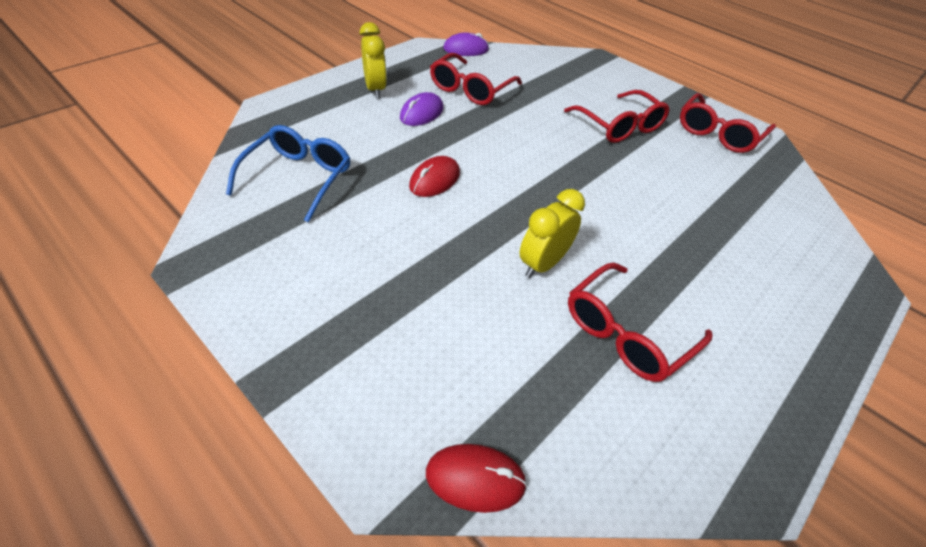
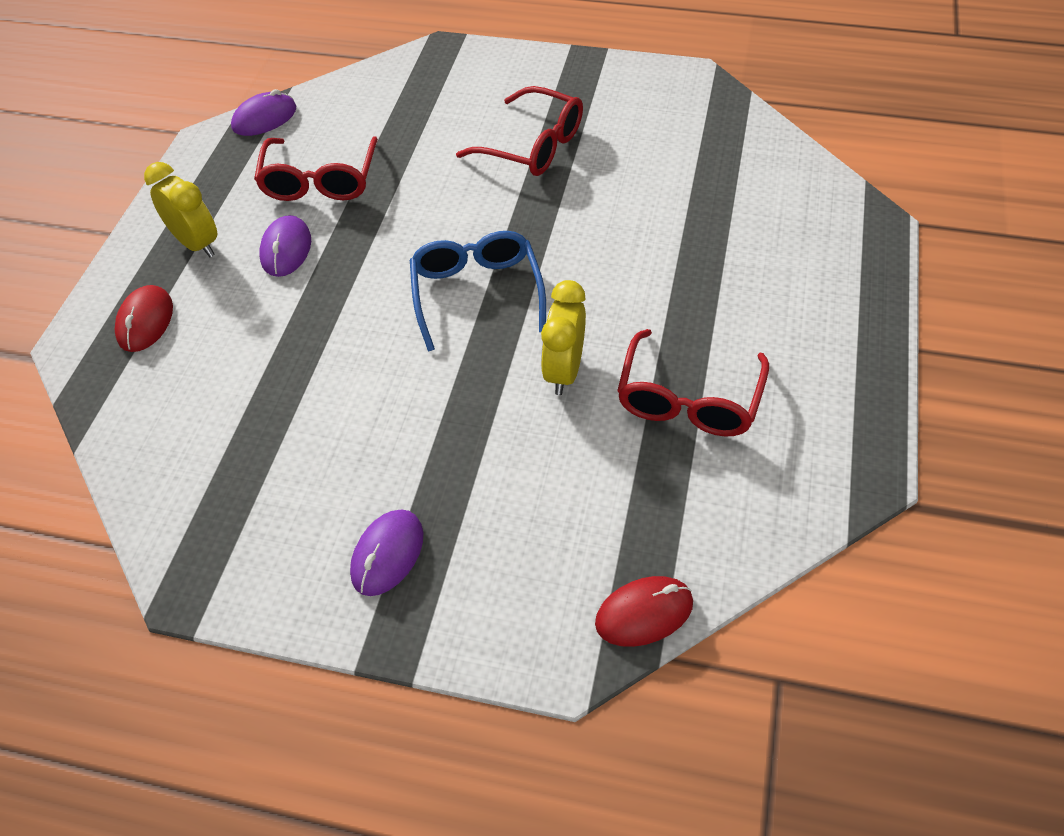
camera: 25 degrees left, 5 degrees up
blue glasses [226,125,351,222] -> blue glasses moved to [410,231,546,352]
red mouse [409,156,460,197] -> red mouse moved to [114,285,173,352]
red glasses [680,93,776,153] -> none
none -> purple mouse [350,510,423,596]

